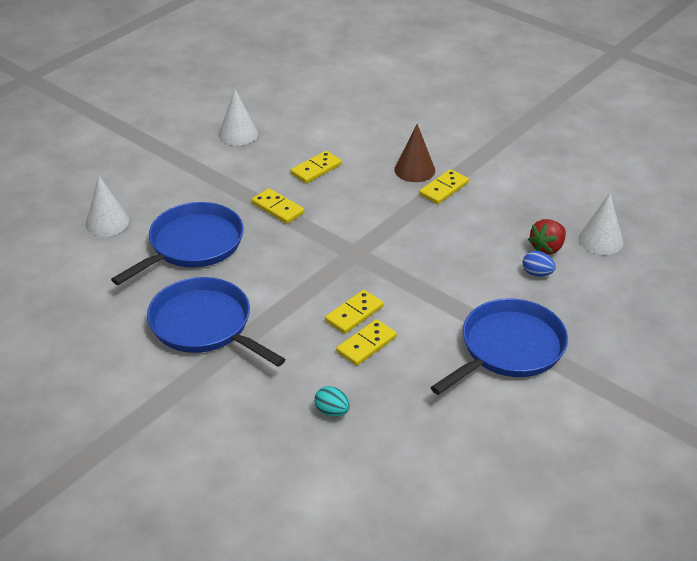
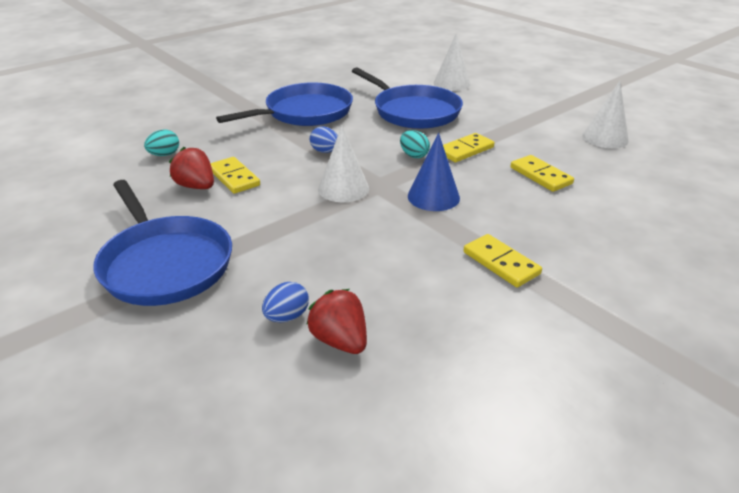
camera: 100 degrees right, 5 degrees down
yellow domino [325,290,384,334] -> none
brown cone [394,124,435,182] -> none
white cone [578,193,623,255] -> white cone moved to [318,126,369,202]
none -> red strawberry [169,147,214,189]
none -> blue egg [310,126,338,153]
none -> turquoise egg [400,130,430,158]
none -> blue cone [408,132,460,211]

